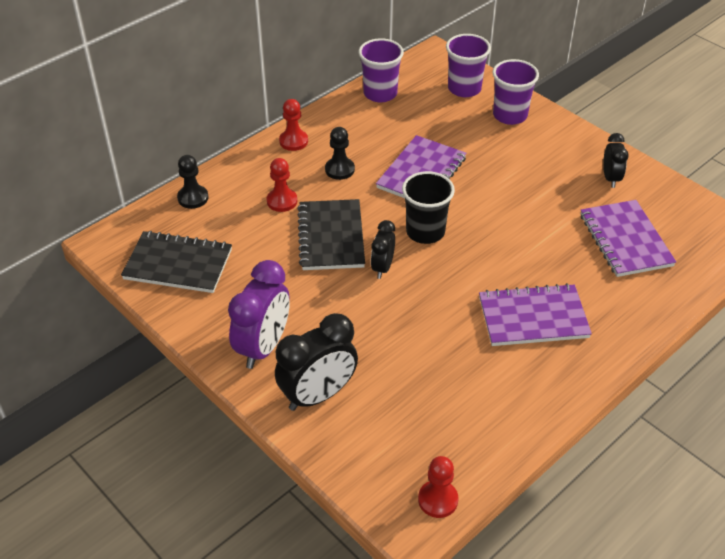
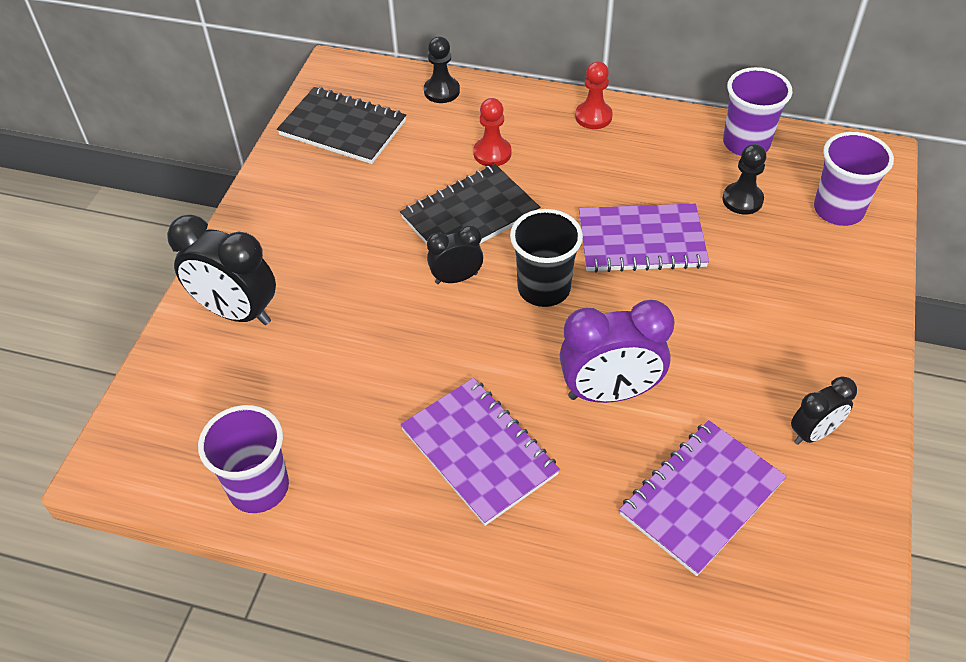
camera: 60 degrees right, 5 degrees up
black notebook [121,231,232,293] -> black notebook turned 45 degrees counterclockwise [277,87,406,164]
purple clock [228,260,290,369] -> purple clock moved to [560,300,675,403]
black pawn [325,127,355,180] -> black pawn moved to [722,144,766,215]
red pawn [418,456,458,518] -> none
purple cup [493,59,539,125] -> purple cup moved to [198,405,289,513]

